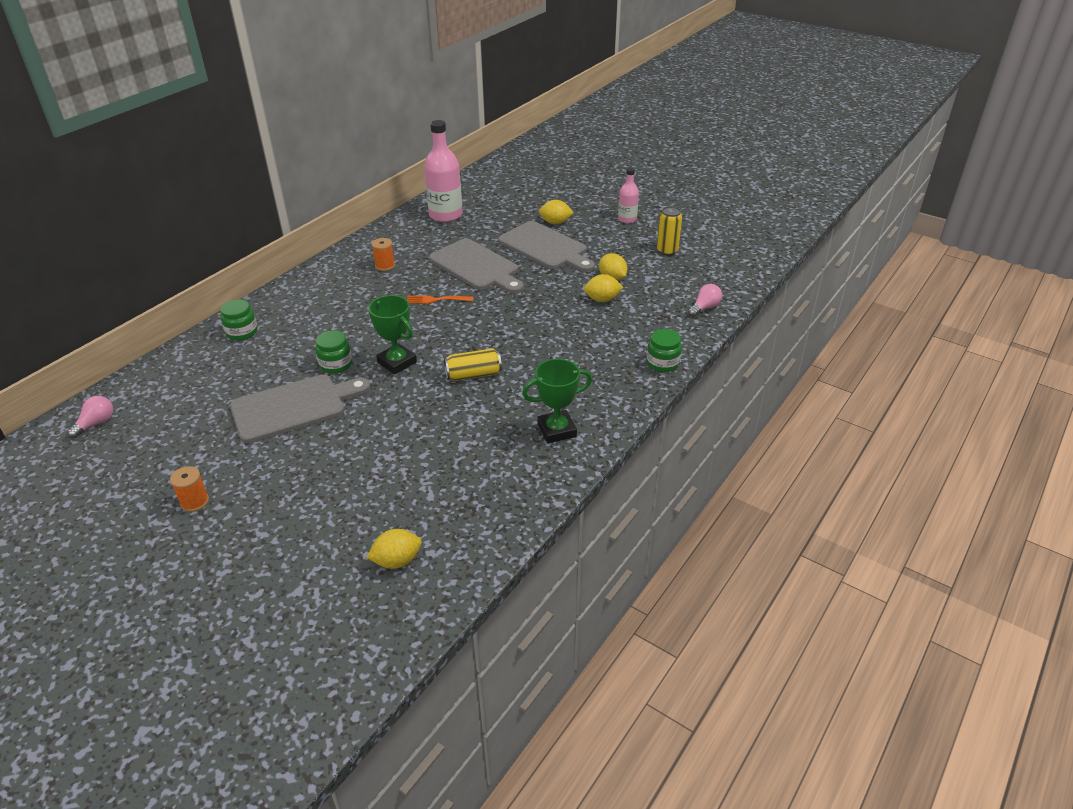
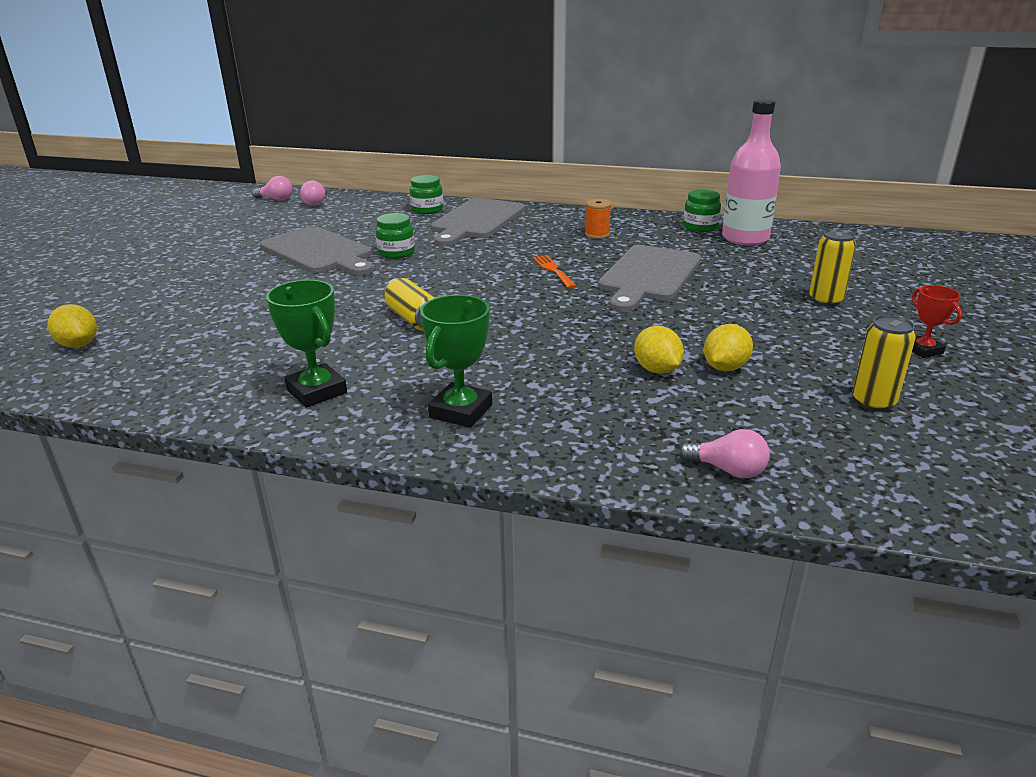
camera: 70 degrees right, 10 degrees down
orange spool [170,466,209,512] -> none
green trophy [368,295,417,375] -> green trophy moved to [420,295,492,428]
grey cutting board [498,221,595,272] -> grey cutting board moved to [431,198,525,246]
yellow lemon [539,200,574,224] -> yellow can [809,229,856,306]
pink bottle [618,168,639,223] -> red trophy [912,285,962,358]
green jar [647,329,682,372] -> green jar moved to [683,189,721,232]
none -> pink light bulb [300,180,327,206]

